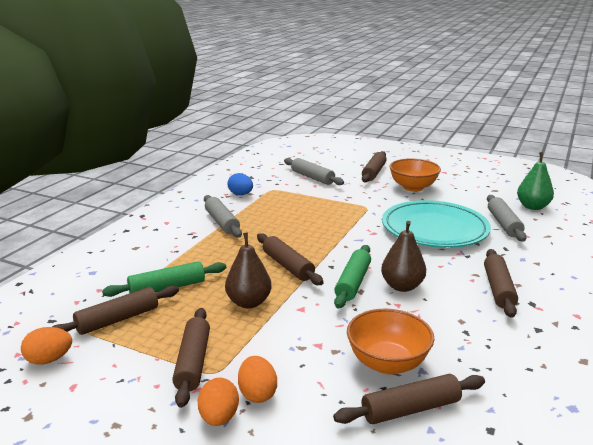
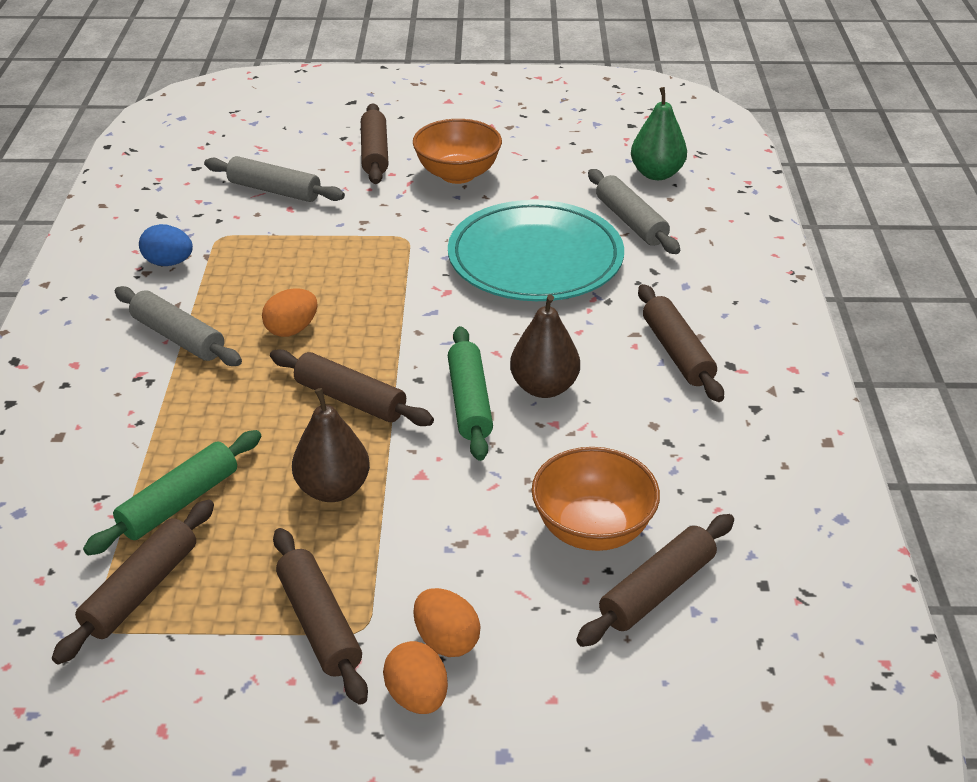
camera: 25 degrees left, 15 degrees up
orange egg [21,327,72,365] -> orange egg moved to [262,288,317,337]

